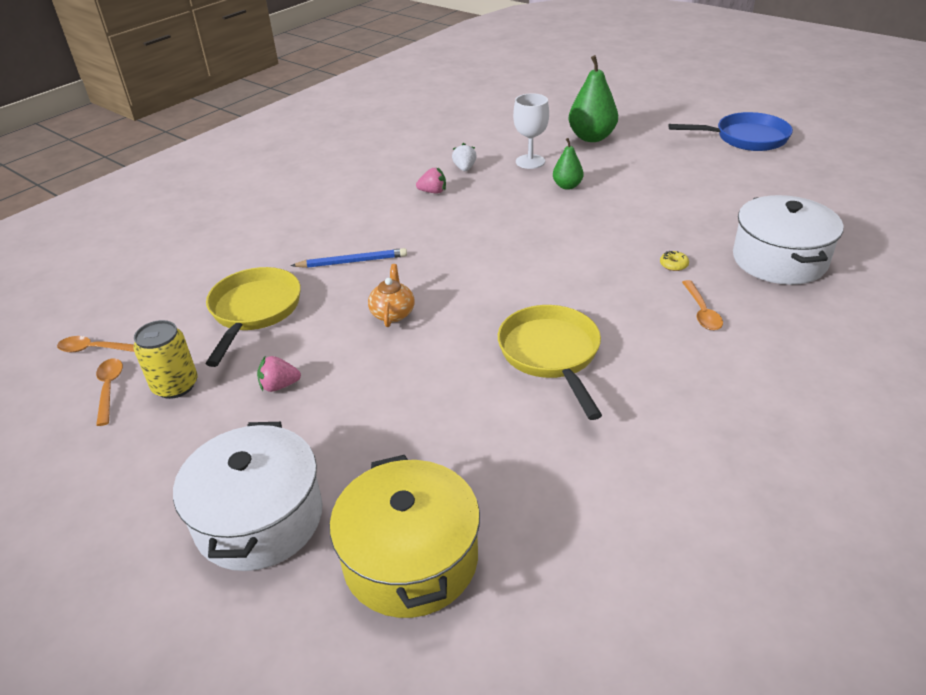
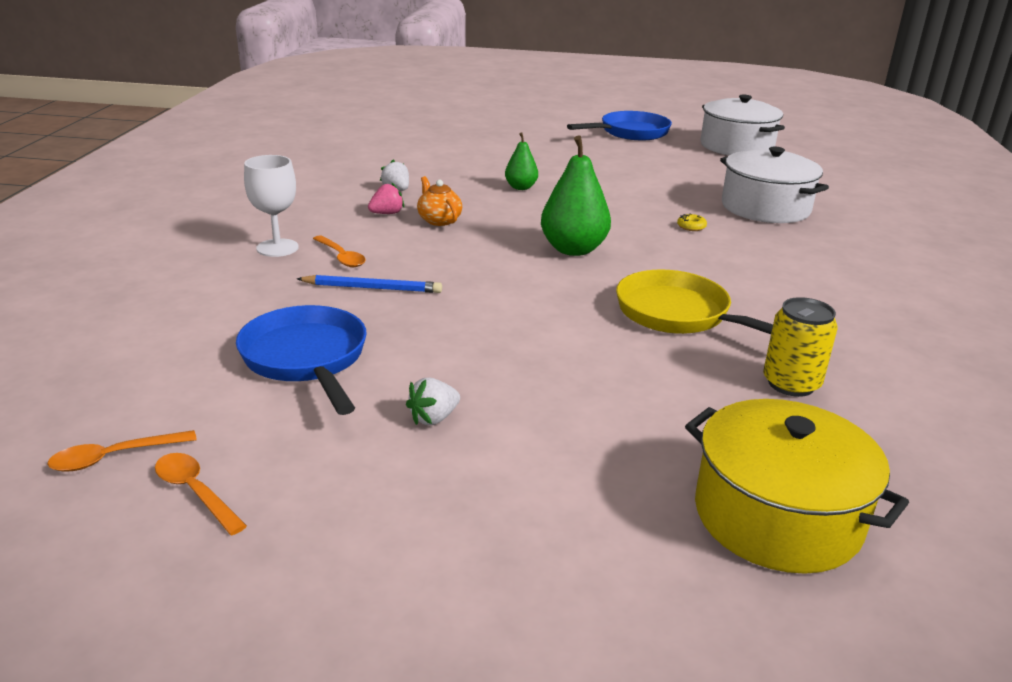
camera: 35 degrees left, 10 degrees down
yellow can [133,320,198,399] -> yellow can moved to [763,297,838,397]
white pot [173,422,323,571] -> white pot moved to [700,95,785,155]
yellow pan [206,267,301,367] -> blue pan [236,305,367,415]
pink strawberry [257,356,301,392] -> white strawberry [406,378,460,425]
blue pencil [291,248,407,268] -> blue pencil turned 45 degrees clockwise [296,275,442,293]
orange teapot [368,264,414,327] -> orange teapot moved to [417,176,462,226]
white goblet [513,93,549,169] -> white goblet moved to [244,155,299,257]
green pear [568,55,618,142] -> green pear moved to [541,135,611,256]
orange spoon [682,280,723,330] -> orange spoon moved to [313,235,366,267]

